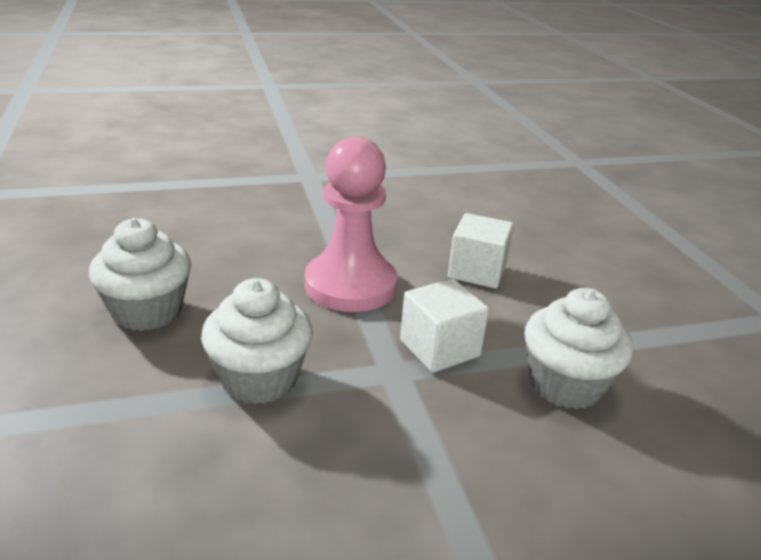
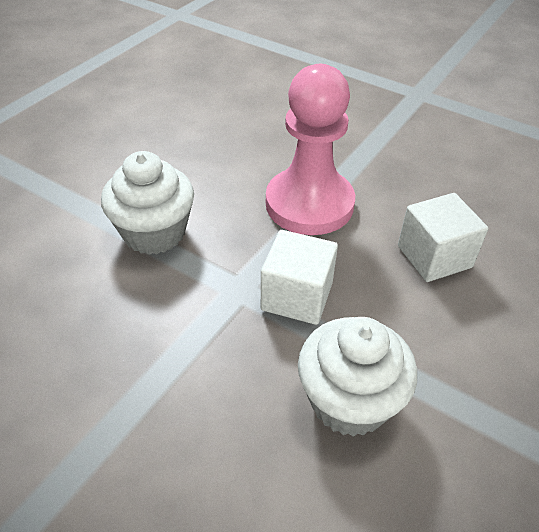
camera: 50 degrees right, 15 degrees up
white cupcake [89,218,191,331] -> none

